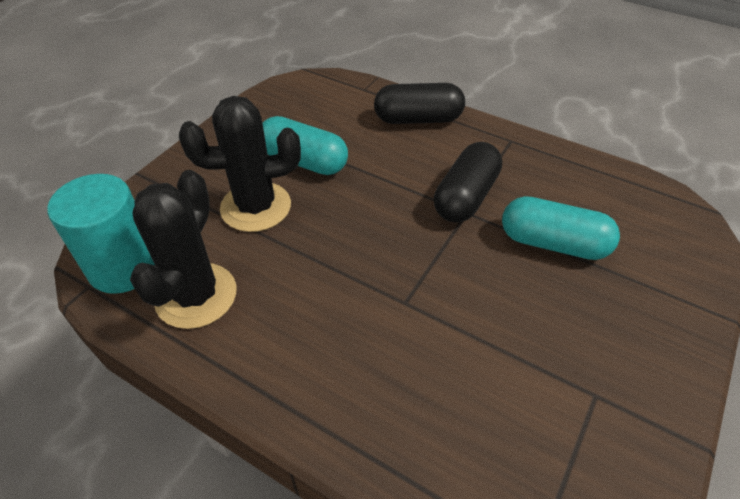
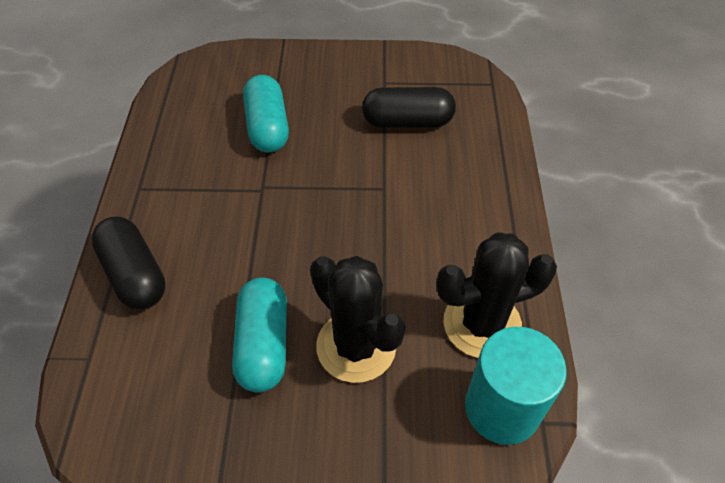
camera: 120 degrees left, 5 degrees up
black capsule [434,142,502,223] -> black capsule moved to [362,87,456,128]

